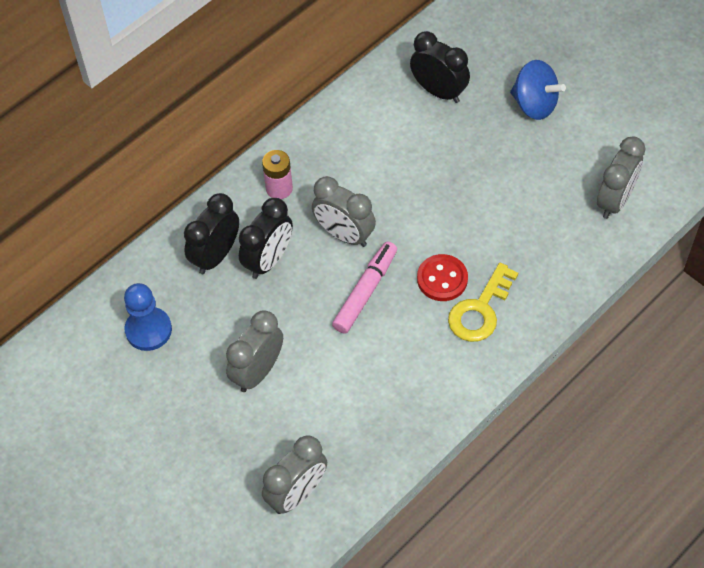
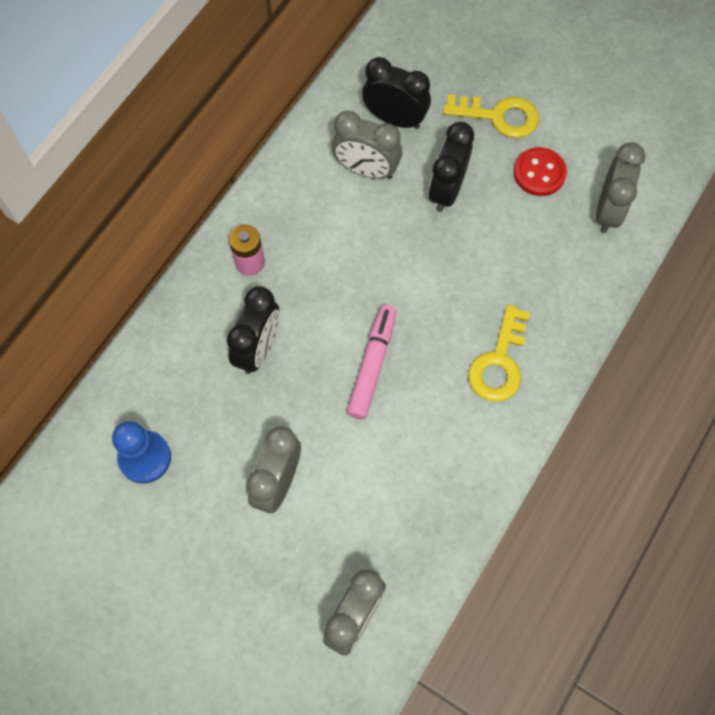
camera: 15 degrees left, 10 degrees up
black clock [184,193,239,274] -> black clock moved to [429,122,474,212]
grey clock [312,176,376,247] -> grey clock moved to [332,111,402,179]
red button [417,254,468,301] -> red button moved to [514,147,567,196]
blue spinning top [510,60,566,120] -> yellow key [443,94,539,138]

